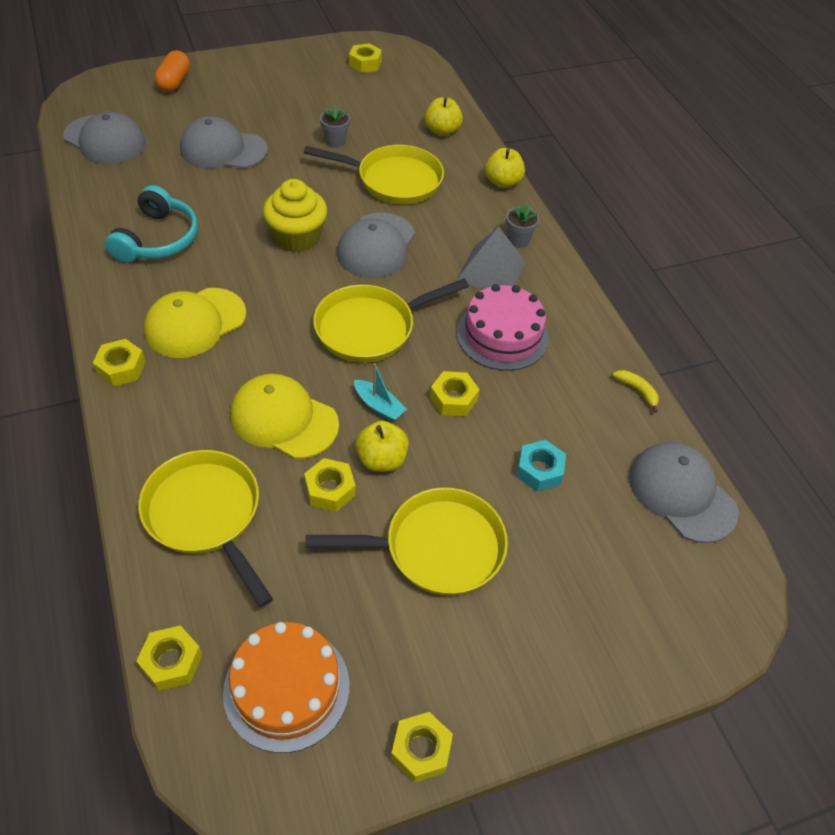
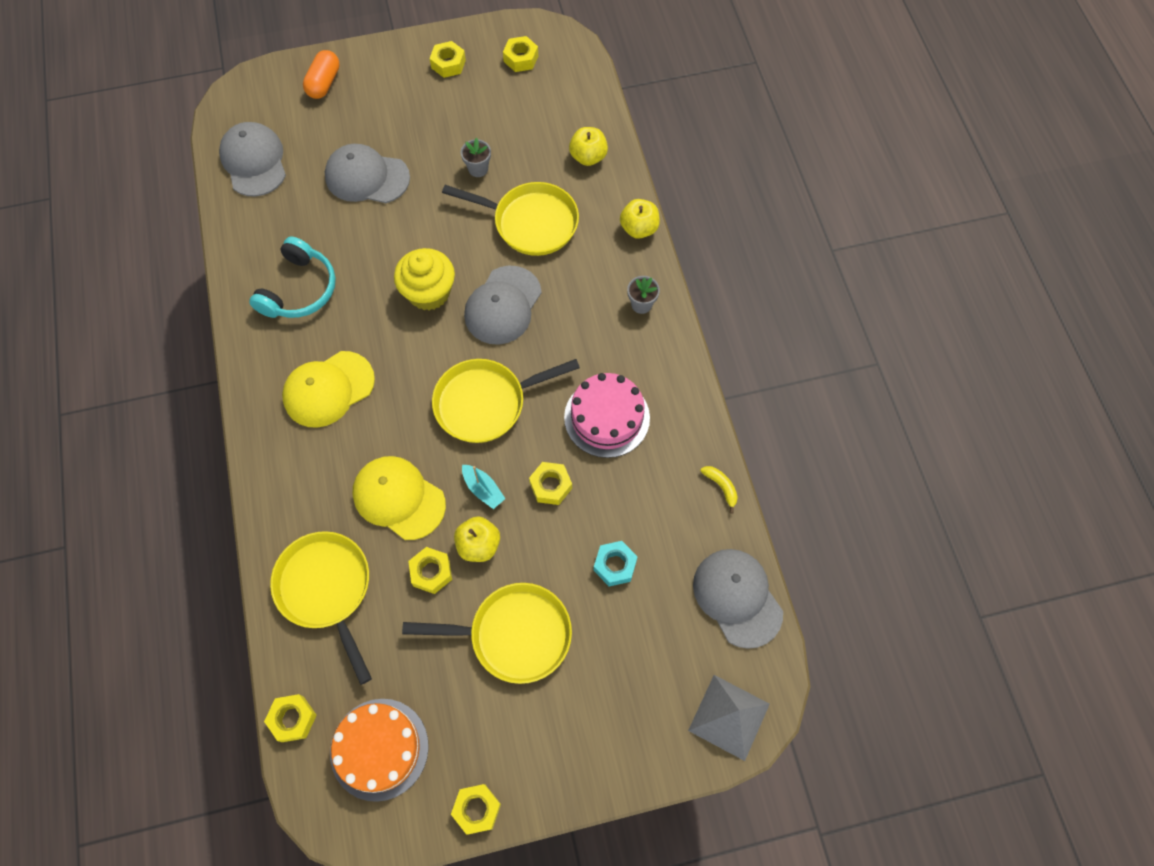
camera: 10 degrees right, 15 degrees up
grey cap [63,112,146,164] -> grey cap turned 150 degrees counterclockwise [219,122,286,197]
yellow nut [93,339,146,387] -> yellow nut moved to [429,41,466,78]
grey pyramid [457,227,526,289] -> grey pyramid moved to [688,675,770,761]

